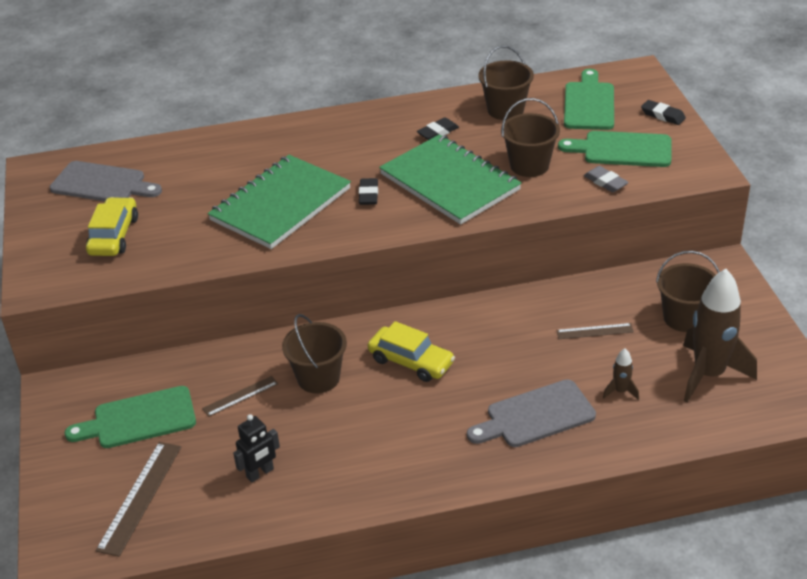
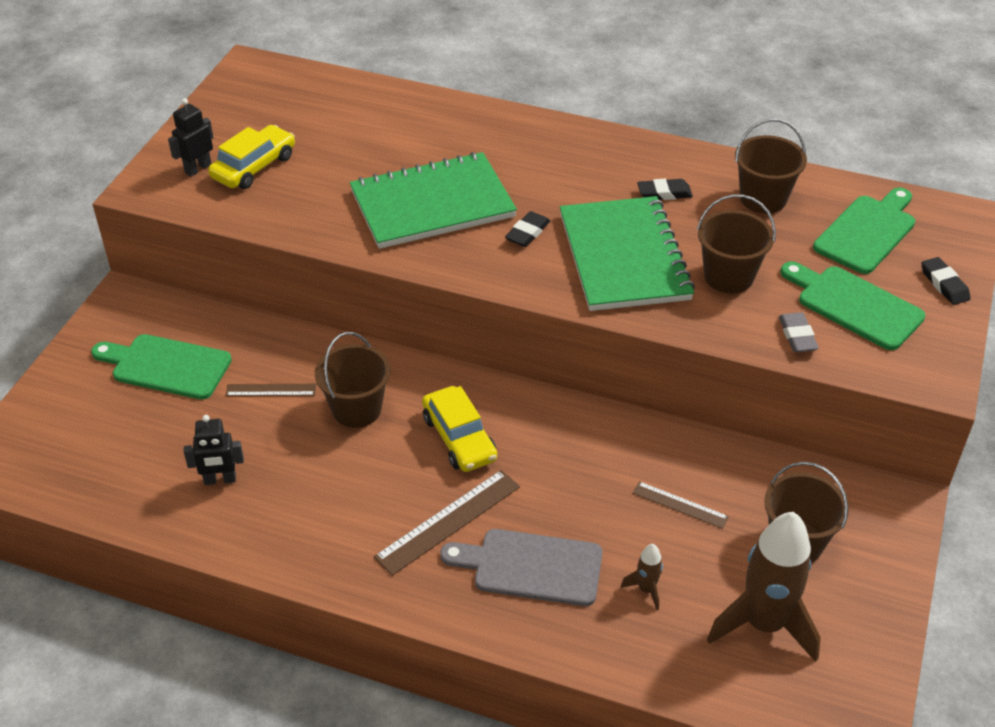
camera: 30 degrees right, 5 degrees up
grey cutting board [50,161,162,201] -> none
brown ruler [95,442,181,557] -> brown ruler moved to [374,470,520,576]
none -> black robot [168,98,214,177]

